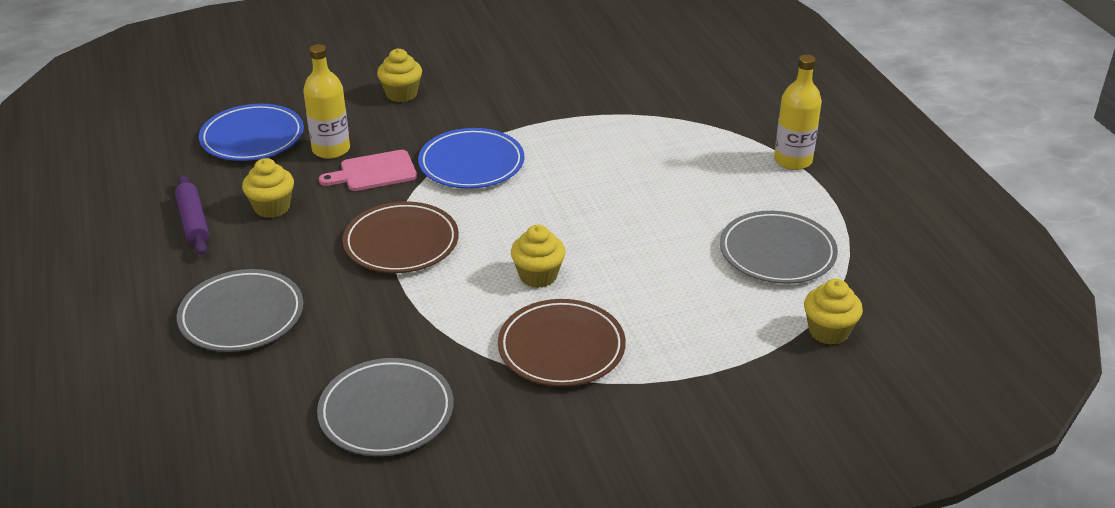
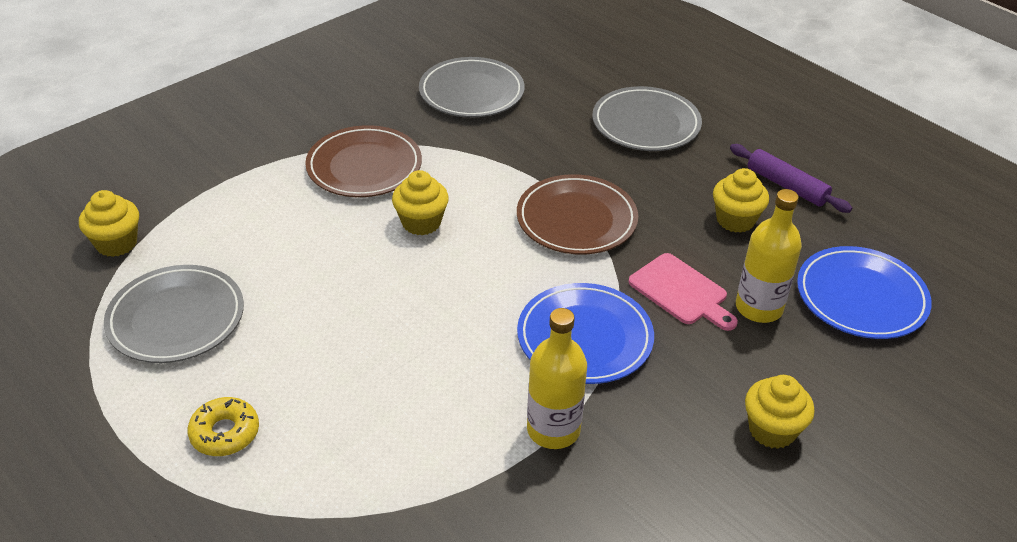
camera: 155 degrees right, 5 degrees up
pink cutting board [319,150,417,191] -> pink cutting board turned 90 degrees clockwise [629,253,738,331]
yellow bottle [774,55,822,170] -> yellow bottle moved to [527,308,587,449]
none -> yellow donut [187,397,259,456]

